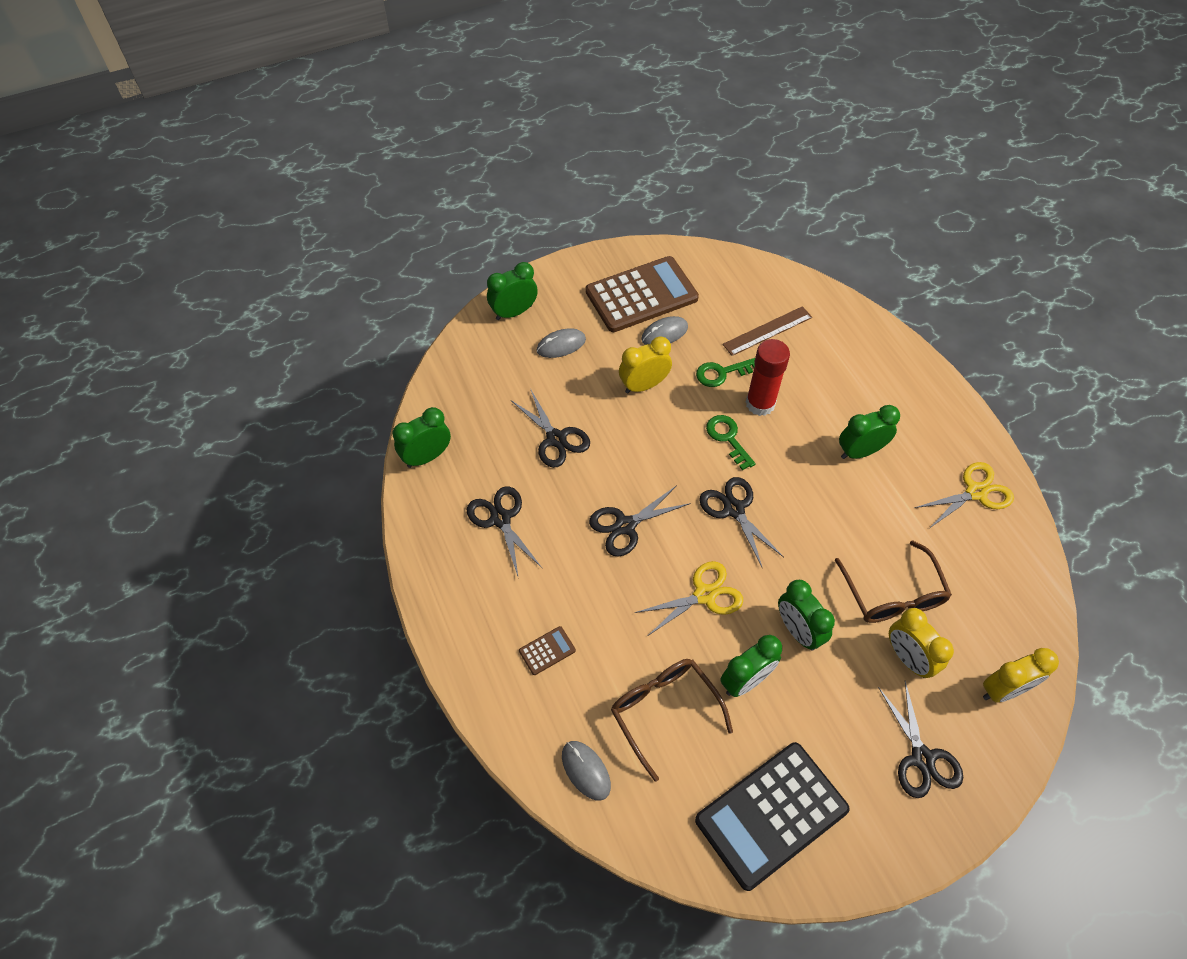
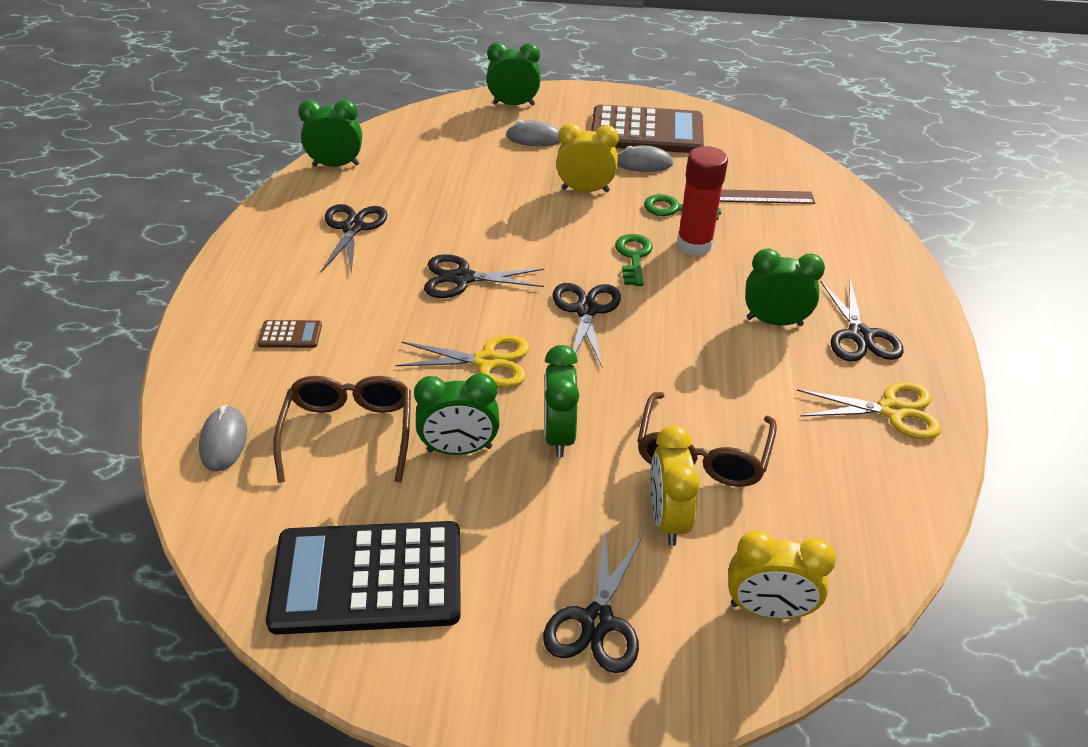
camera: 30 degrees right, 15 degrees down
black scissors [511,390,590,468] -> black scissors moved to [820,279,904,361]

